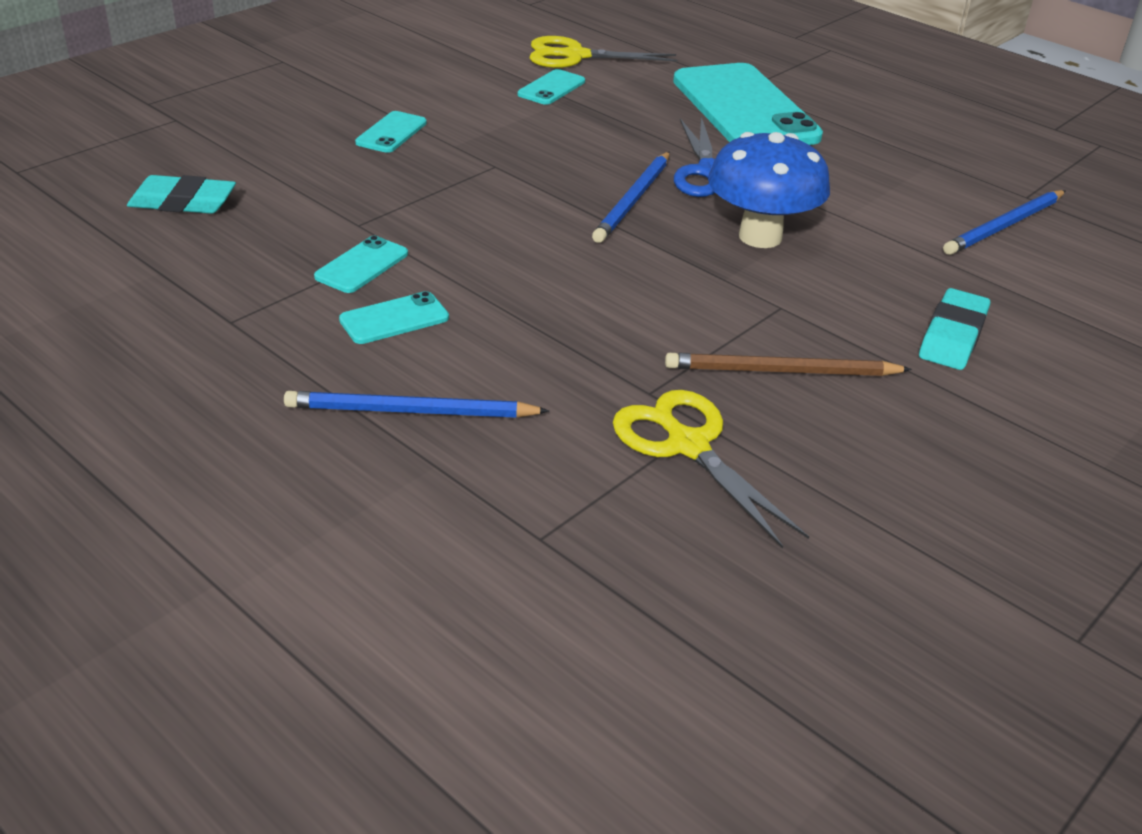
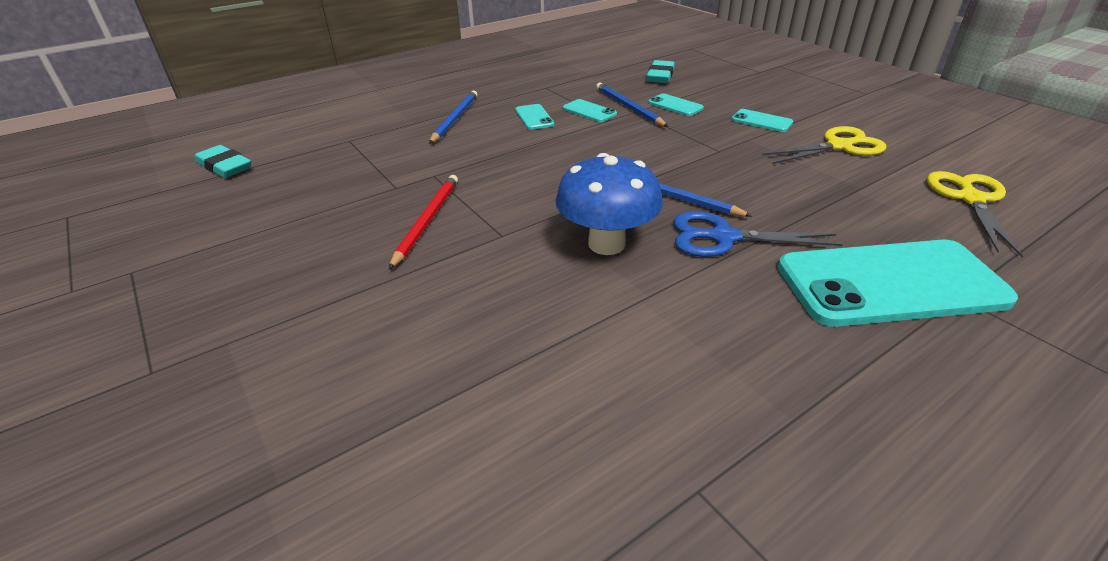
camera: 105 degrees right, 0 degrees up
turquoise phone [518,69,585,105] -> turquoise phone moved to [648,94,704,116]
yellow scissors [613,390,809,548] -> yellow scissors moved to [762,126,886,164]
brown pencil [665,353,912,376] -> red pencil [389,175,458,269]
turquoise eraser [919,288,990,370] -> turquoise eraser moved to [195,145,251,178]
blue pencil [943,190,1066,255] -> blue pencil moved to [596,83,668,127]

